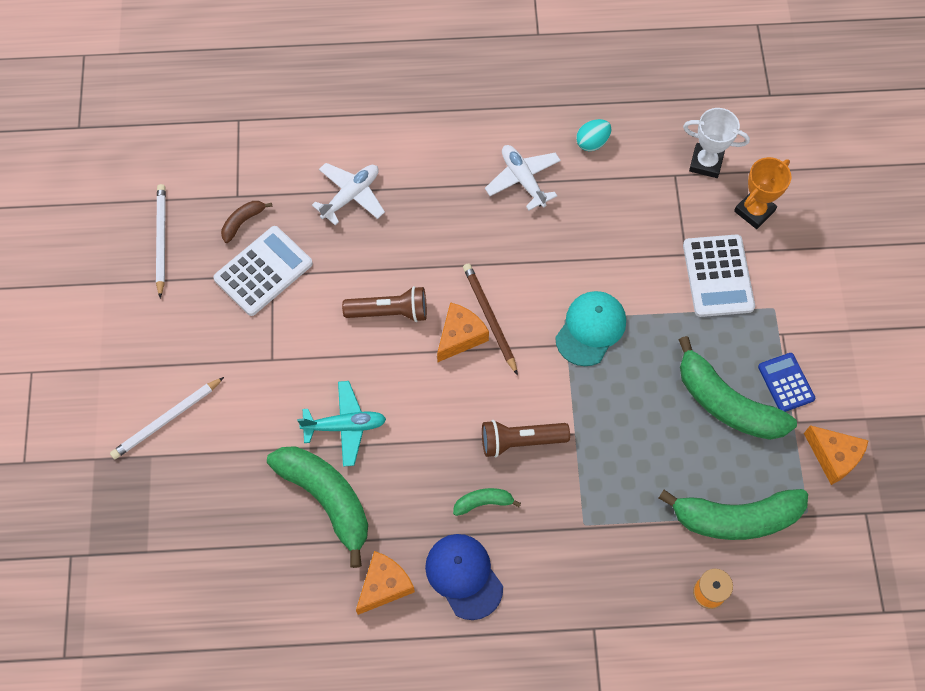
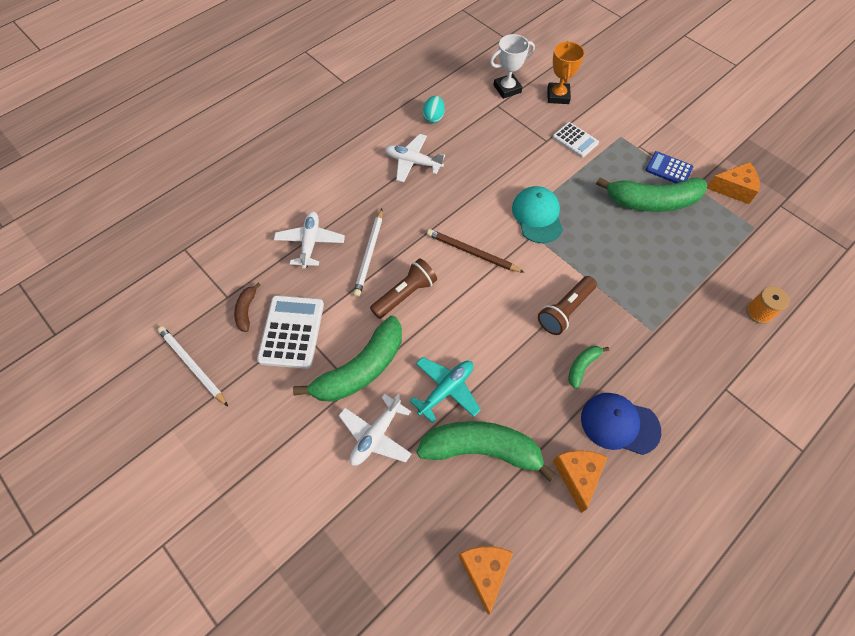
camera: 40 degrees left, 5 degrees down
white pencil [110,377,224,459] -> white pencil moved to [353,209,383,297]
orange cheese [437,302,489,362] -> orange cheese moved to [458,546,513,614]
green banana [659,489,808,540] -> green banana moved to [293,316,402,402]
white calculator [683,234,755,317] -> white calculator [552,122,599,158], size x0.63
none -> white plane [339,393,412,466]

